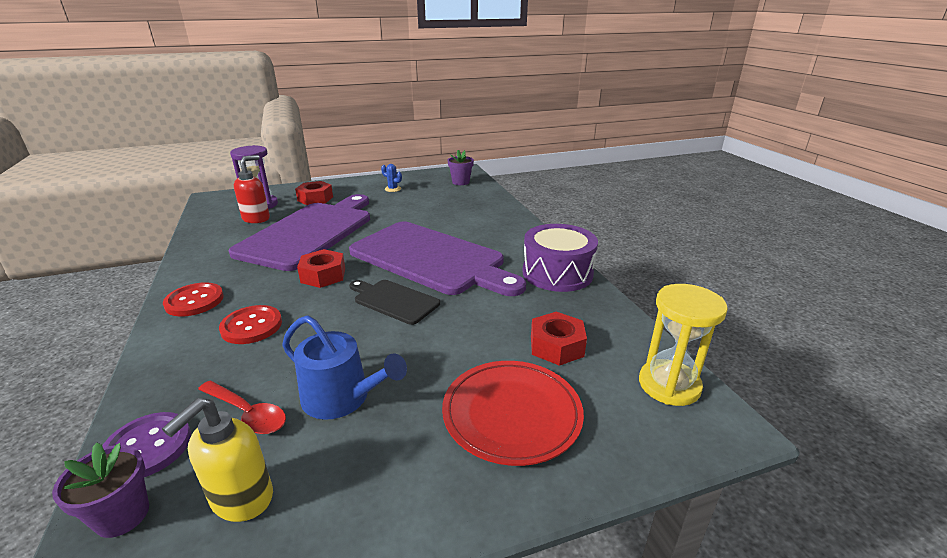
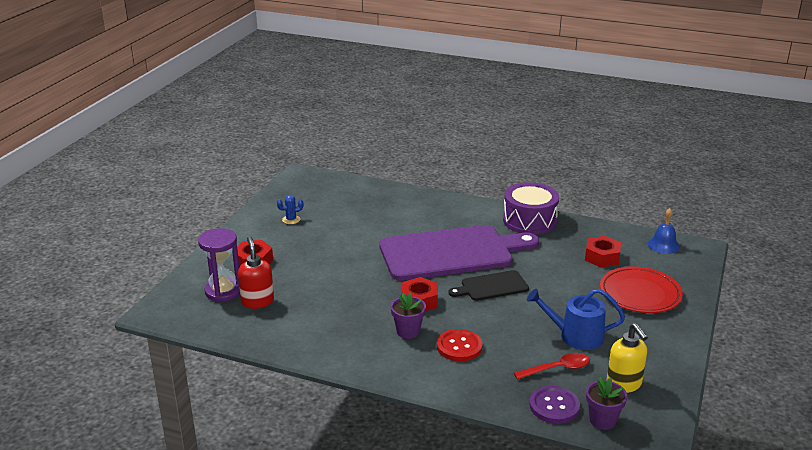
camera: 50 degrees left, 0 degrees up
red button [163,282,224,317] -> none
purple cutting board [229,194,370,271] -> none
blue watering can [282,315,407,420] -> blue watering can turned 150 degrees counterclockwise [527,289,625,350]
purple flower pot [448,150,474,185] -> purple flower pot moved to [391,292,426,339]
yellow hourglass [639,284,728,406] -> blue bell [648,208,680,254]

